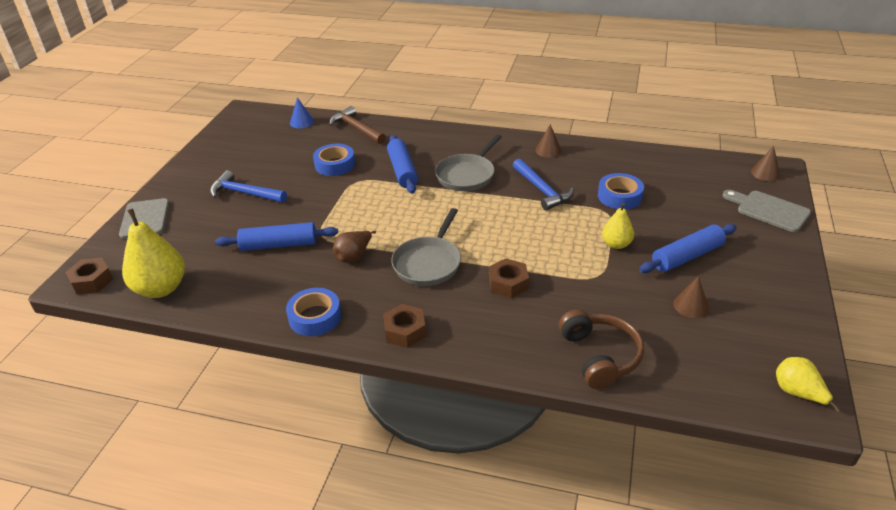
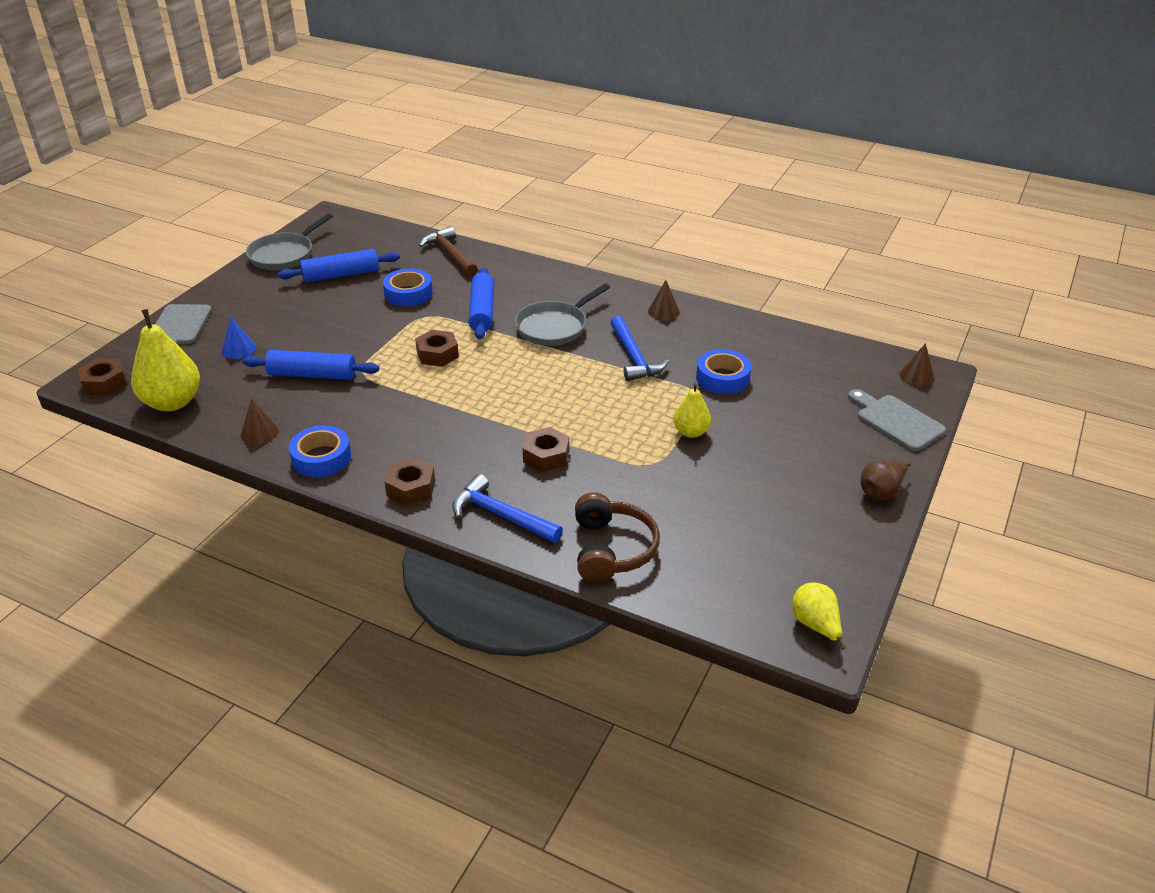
camera: 10 degrees right, 0 degrees up
blue hammer [210,170,287,203] -> blue hammer moved to [452,474,563,543]
blue cone [290,97,314,128] -> blue cone moved to [222,317,256,359]
brown pear [333,231,376,263] -> brown pear moved to [860,461,911,500]
grey pan [391,208,461,286] -> grey pan moved to [246,213,333,270]
blue rolling pin [639,224,737,273] -> blue rolling pin moved to [278,249,400,283]
brown cone [673,276,709,318] -> brown cone moved to [241,398,279,445]
none -> brown nut [415,330,459,367]

